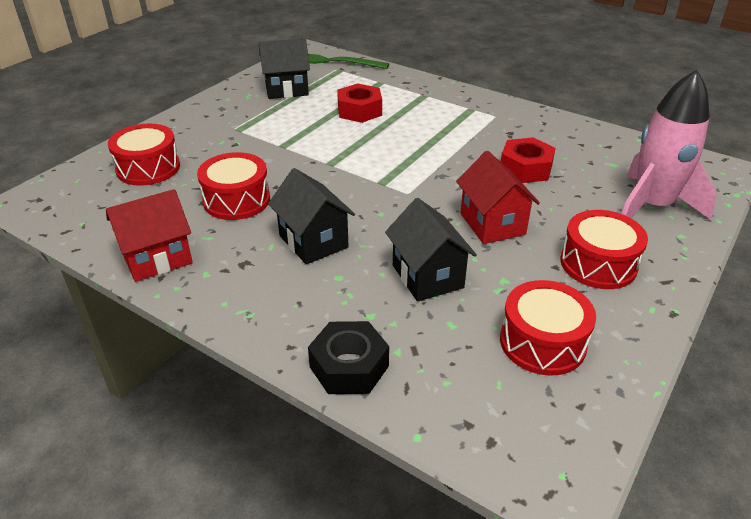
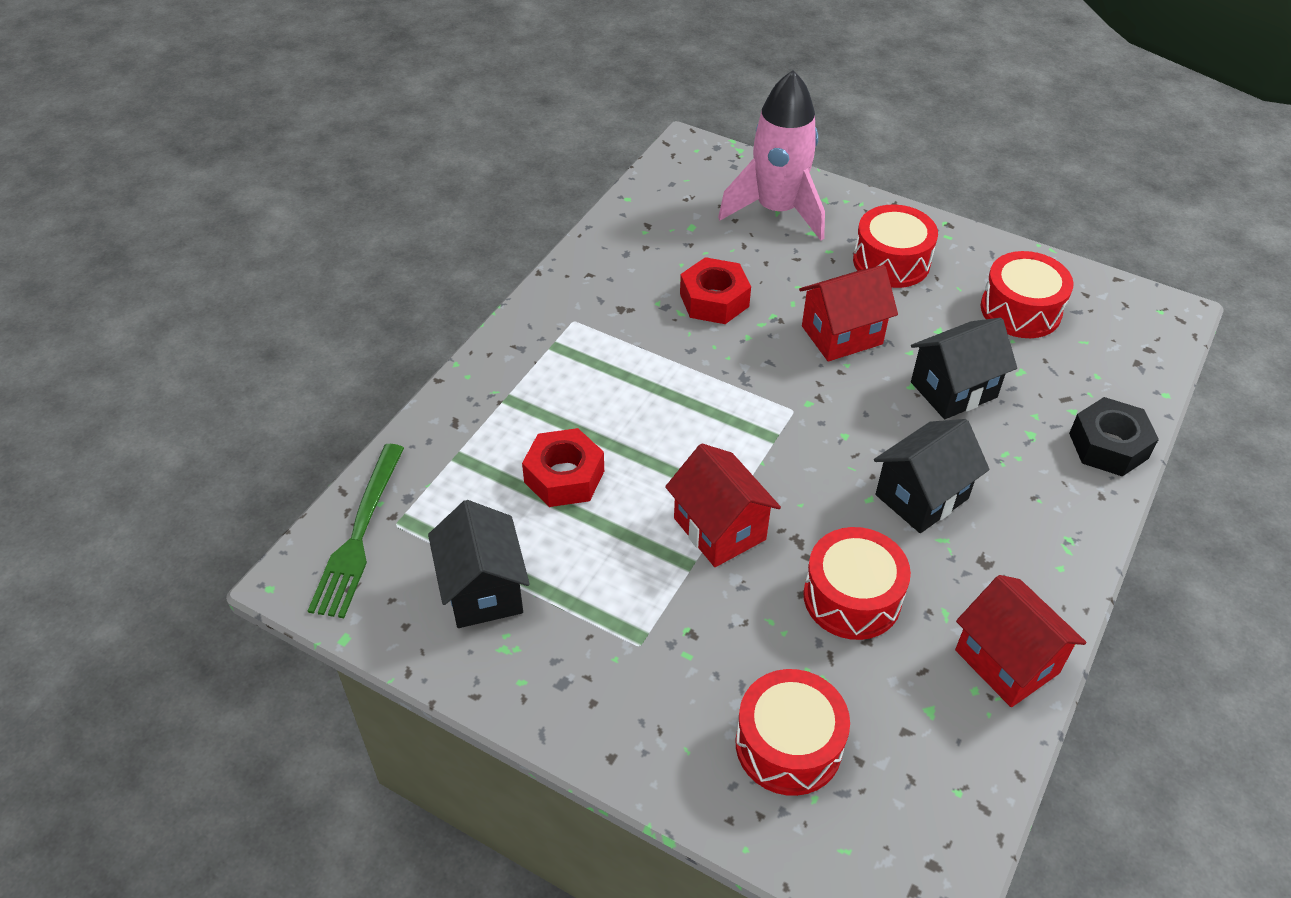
camera: 95 degrees left, 10 degrees up
none -> red house [665,444,781,567]

